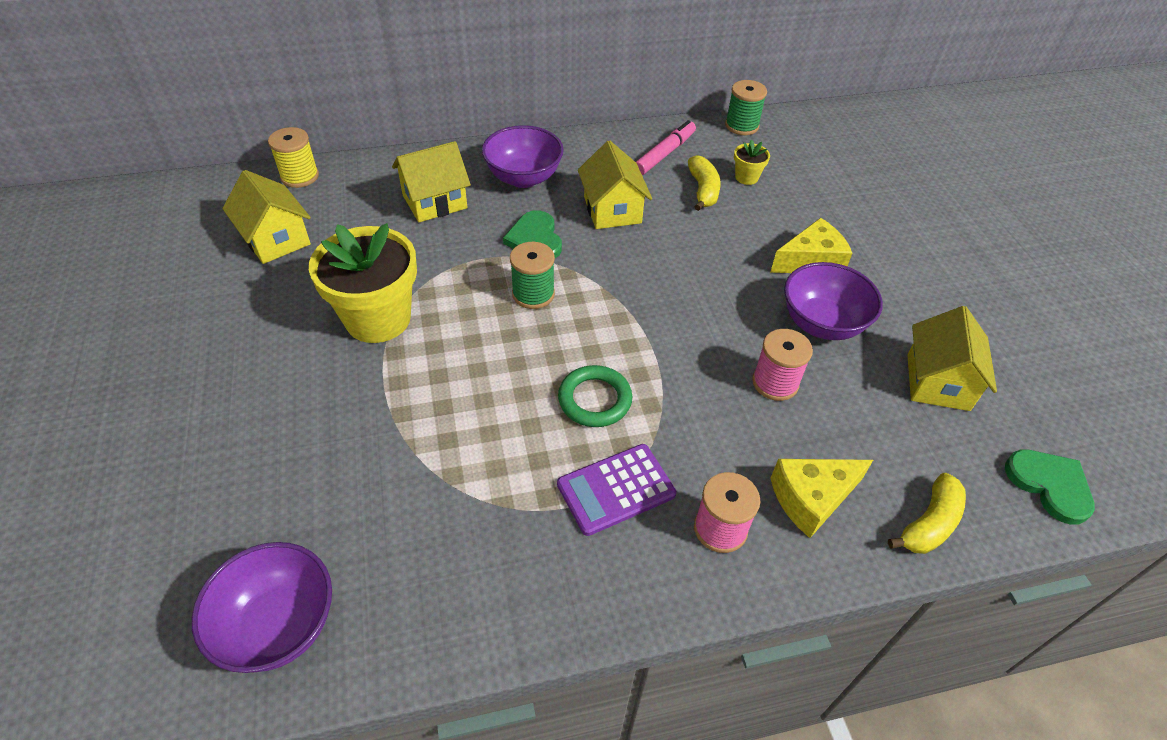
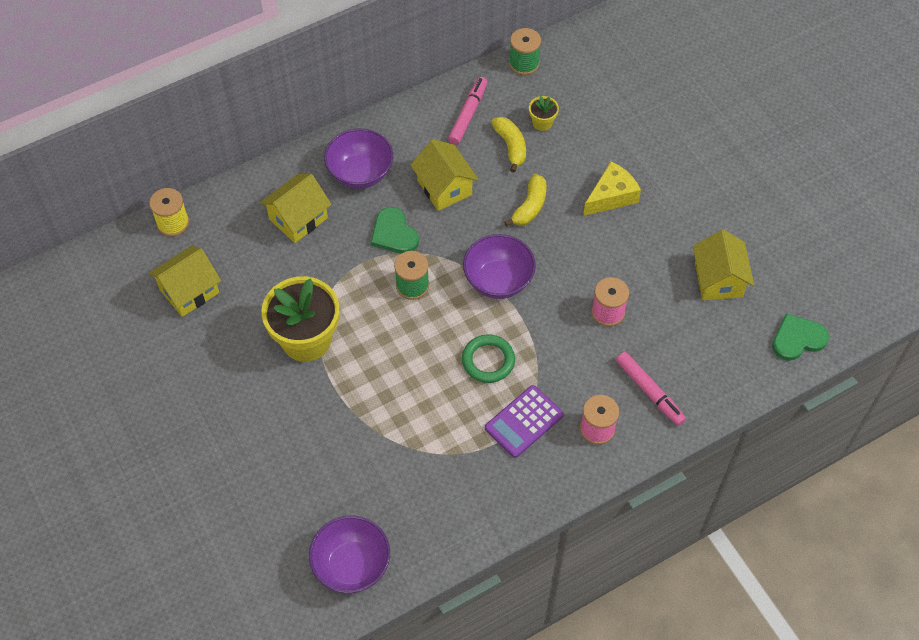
camera: 15 degrees left, 10 degrees up
yellow house [222,170,311,264] -> yellow house turned 75 degrees counterclockwise [149,246,221,317]
yellow cheese [771,459,873,538] -> pink marker [616,352,686,426]
purple bowl [784,262,883,340] -> purple bowl moved to [463,234,536,299]
yellow banana [888,473,966,554] -> yellow banana moved to [504,174,547,227]
green heart [1005,450,1095,525] -> green heart turned 60 degrees counterclockwise [772,313,829,361]

